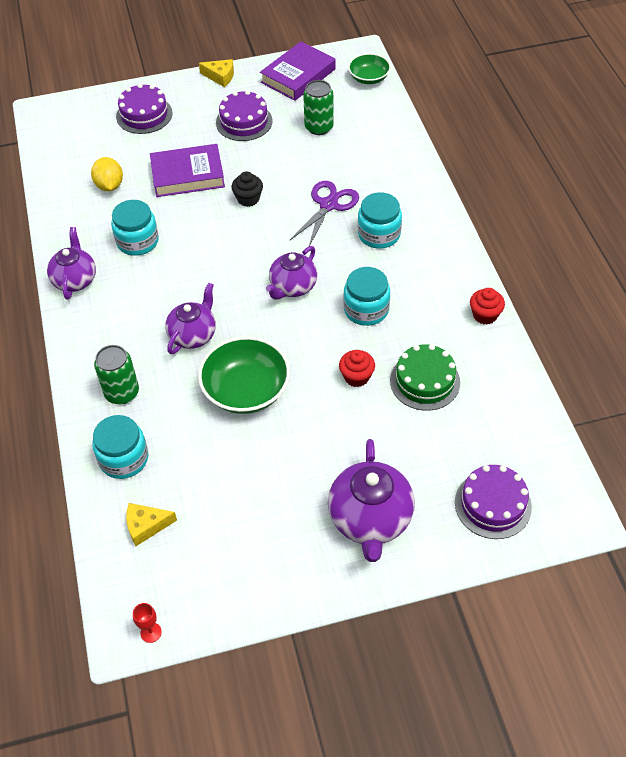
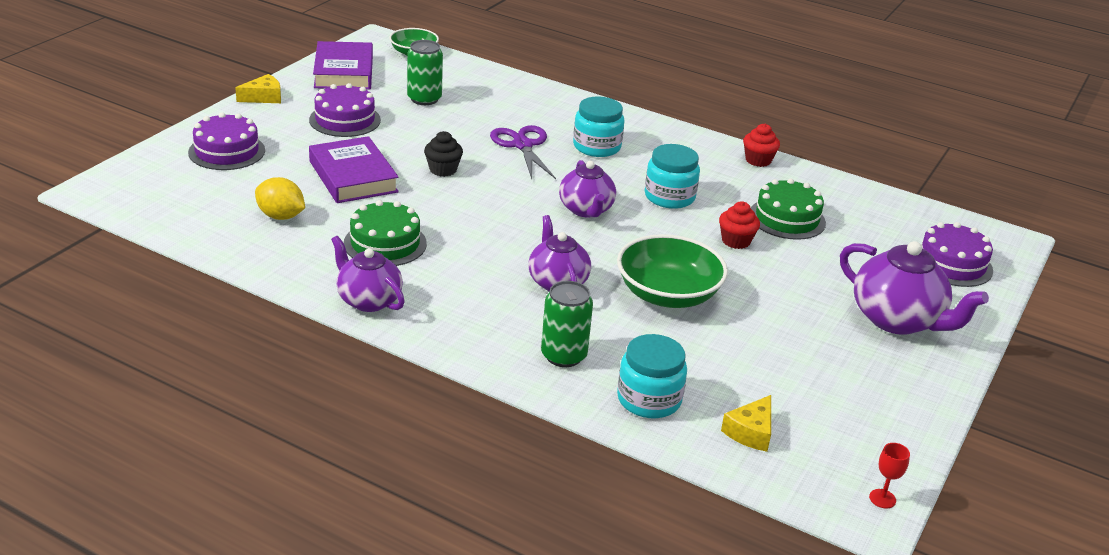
camera: 50 degrees left, 20 degrees down
turquoise jar [111,200,159,256] -> green cake [344,200,427,266]
purple book [150,144,225,197] -> purple book turned 60 degrees counterclockwise [309,136,399,203]

